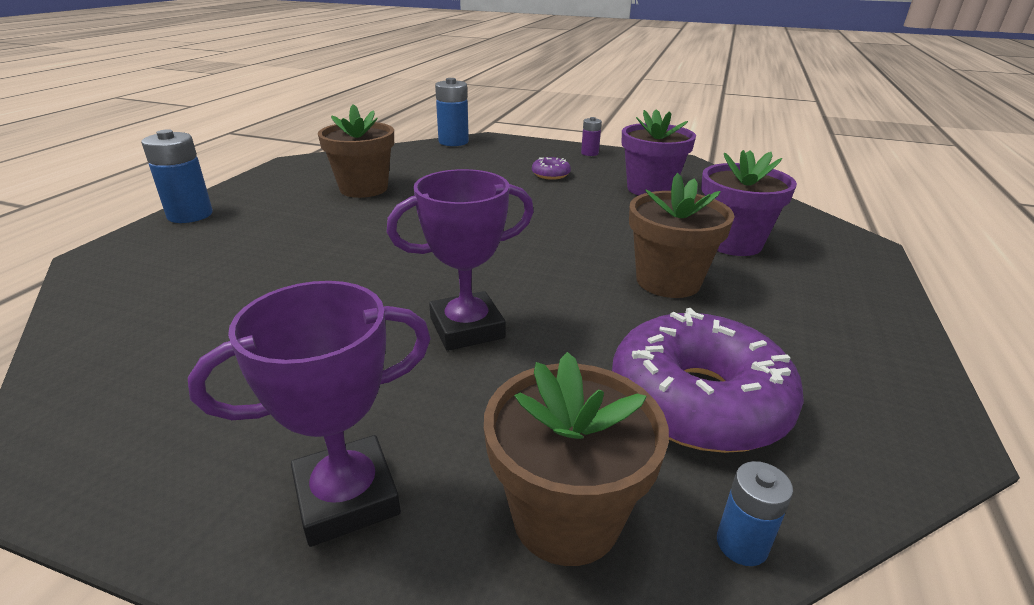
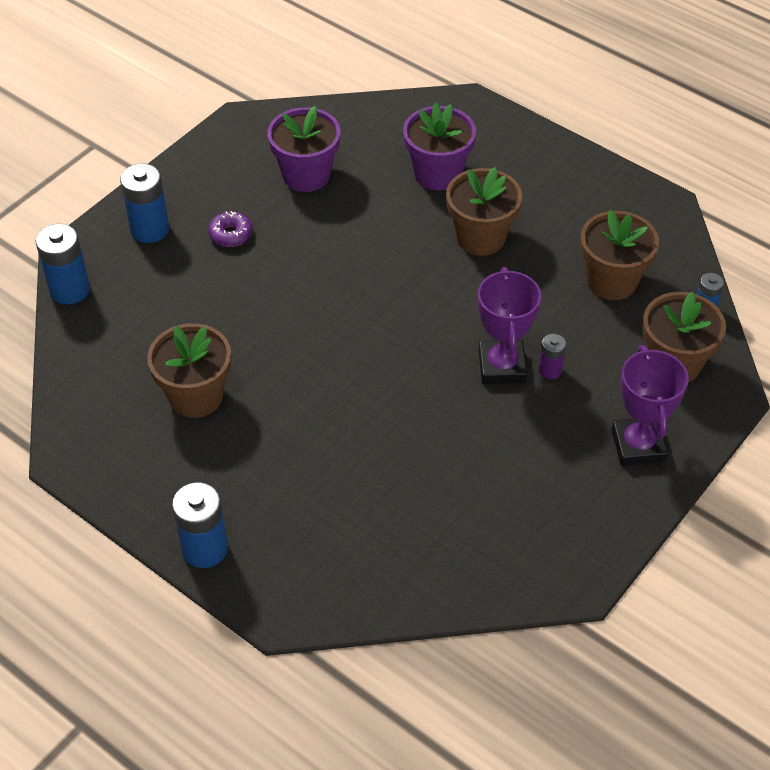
camera: 70 degrees left, 20 degrees up
purple battery [581,117,602,156] -> purple battery moved to [539,334,566,379]
purple donut [612,308,804,453] -> brown flower pot [580,210,659,300]
none -> blue battery [120,163,169,243]

